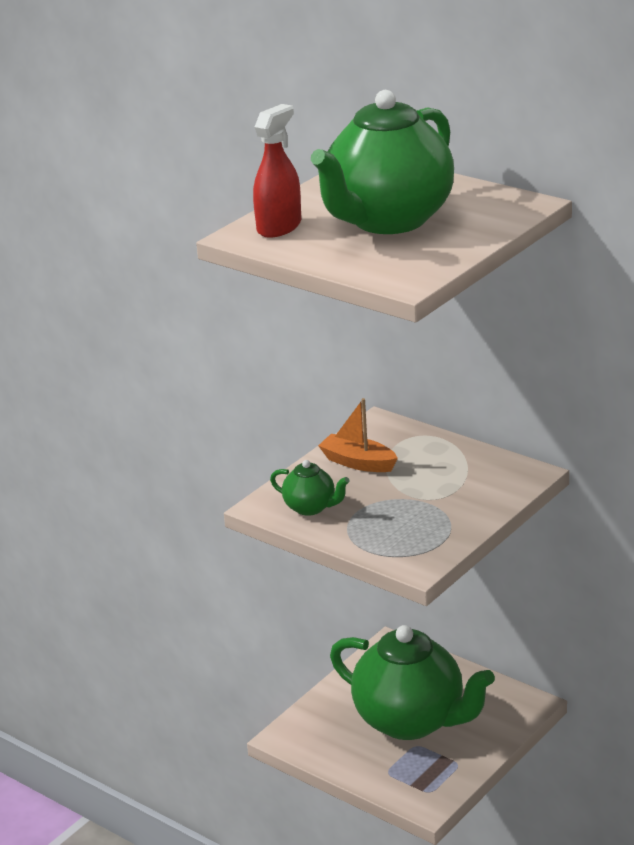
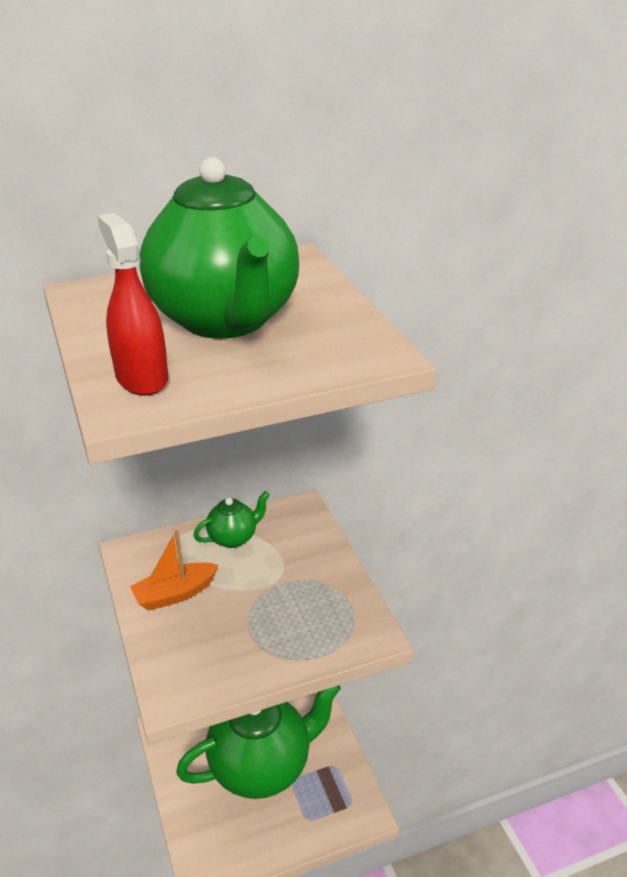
camera: 60 degrees left, 5 degrees up
green teapot [270,460,350,516] -> green teapot moved to [193,491,270,548]

